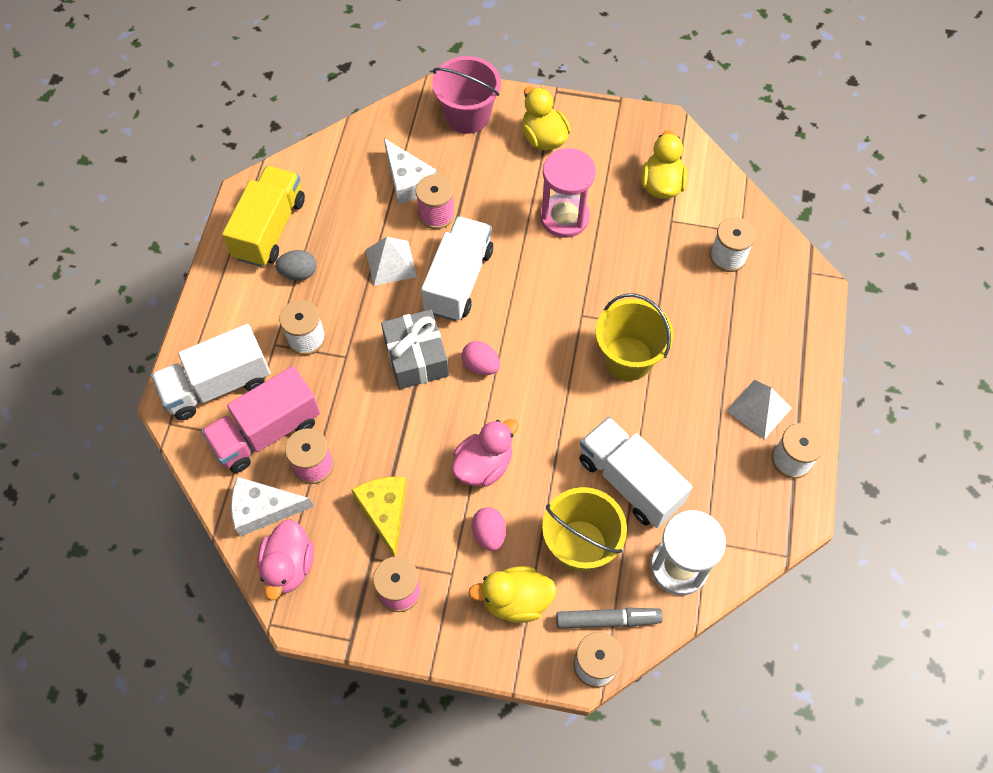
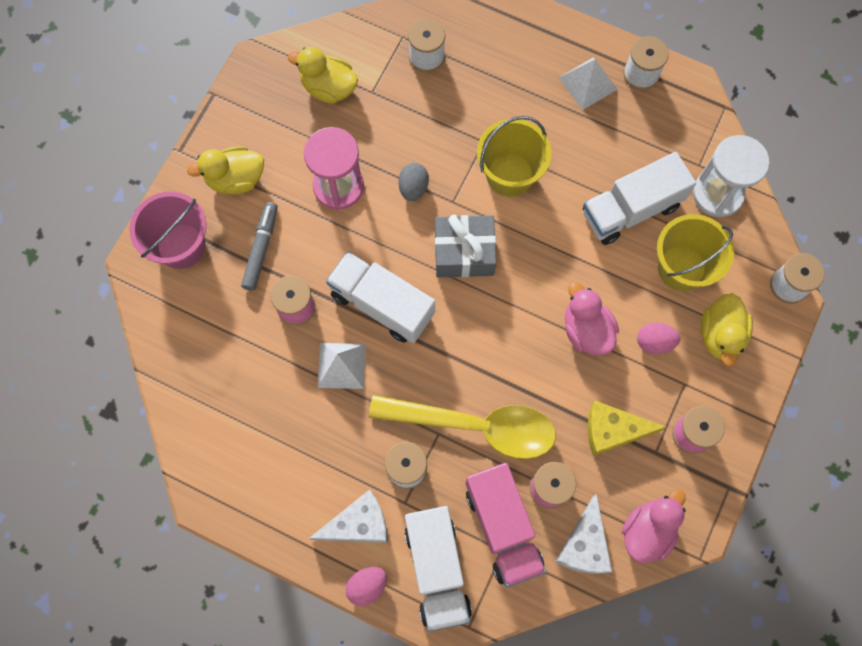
camera: 75 degrees left, 10 degrees up
yellow truck [222,166,305,267] -> none
pink duck [257,519,314,601] -> pink duck turned 75 degrees counterclockwise [622,489,686,563]
grey egg [275,250,316,280] -> grey egg moved to [399,163,429,201]
grey gift [381,309,449,389] -> grey gift moved to [435,215,496,277]
white cheese [384,138,437,204] -> white cheese moved to [309,490,387,543]
pink egg [462,341,500,375] -> pink egg moved to [346,567,387,606]
grey marker [556,608,663,629] -> grey marker moved to [241,202,278,291]
none -> yellow spoon [369,395,556,459]

